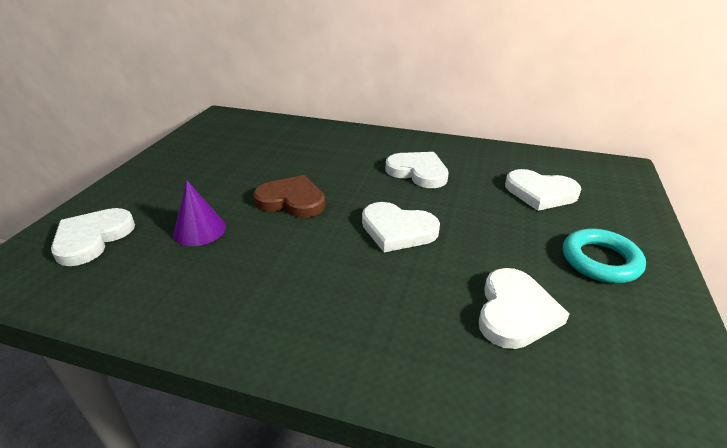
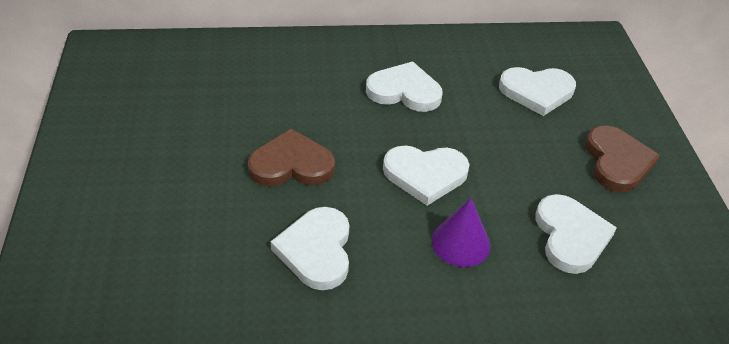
camera: 25 degrees left, 10 degrees up
white heart [51,208,135,266] -> white heart moved to [271,207,349,290]
purple cone [173,181,226,246] -> purple cone moved to [431,198,490,267]
turquoise ring [563,228,646,283] -> brown heart [586,125,660,192]

